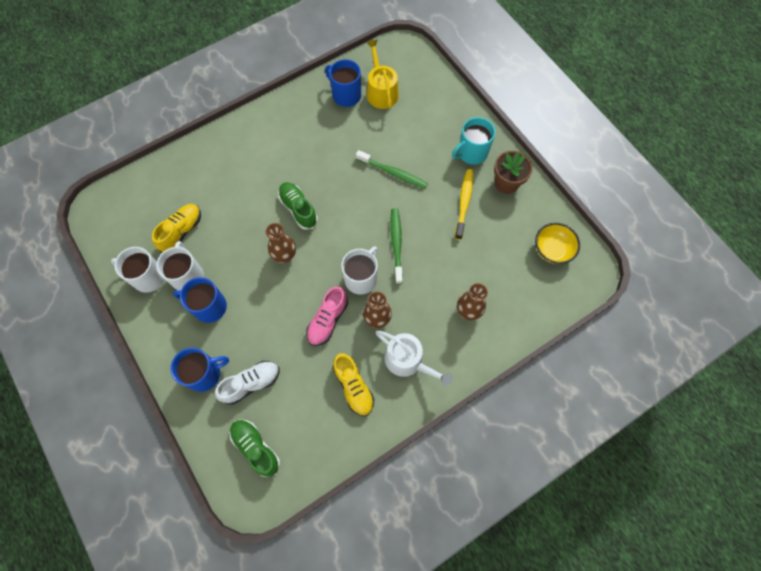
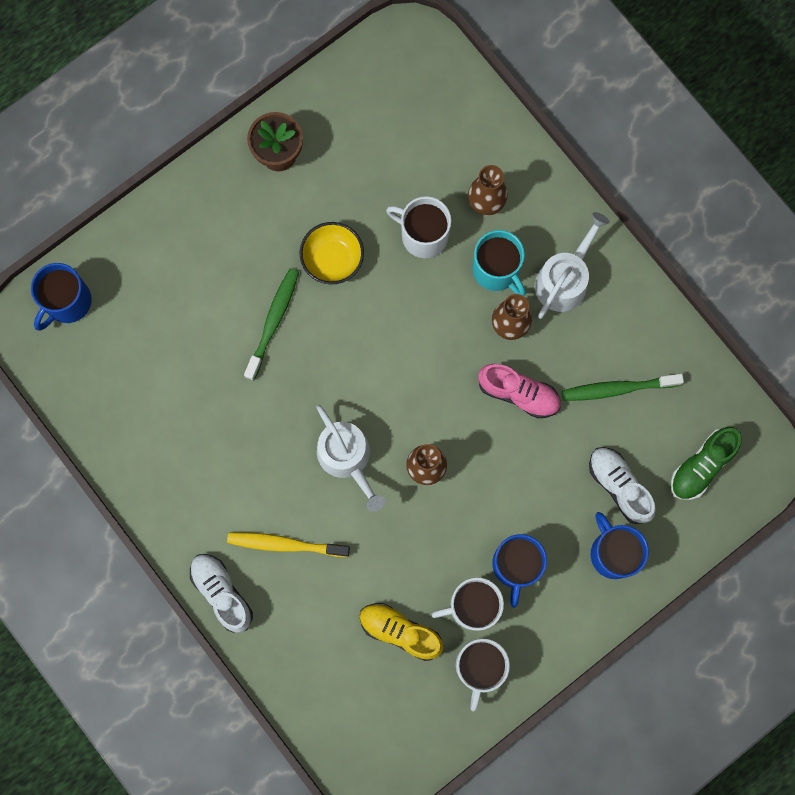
camera: 95 degrees left, 10 degrees up
green shoe [278,182,318,230] -> white watering can [316,405,385,512]
blue mug [325,59,361,107] -> blue mug moved to [31,263,92,331]
yellow shoe [333,353,374,416] -> none
white mug [341,246,378,294] -> white mug moved to [386,196,451,258]
yellow watering can [367,40,399,109] -> none
green toothbrush [390,208,403,284] -> green toothbrush moved to [562,374,684,401]
turquoise mug [452,117,495,165] -> turquoise mug moved to [472,230,526,296]
yellow toothbrush [455,169,473,240] -> yellow toothbrush moved to [227,532,350,557]
yellow bowl [535,223,580,264] -> yellow bowl moved to [300,222,364,284]
none -> white shoe [190,554,253,633]

